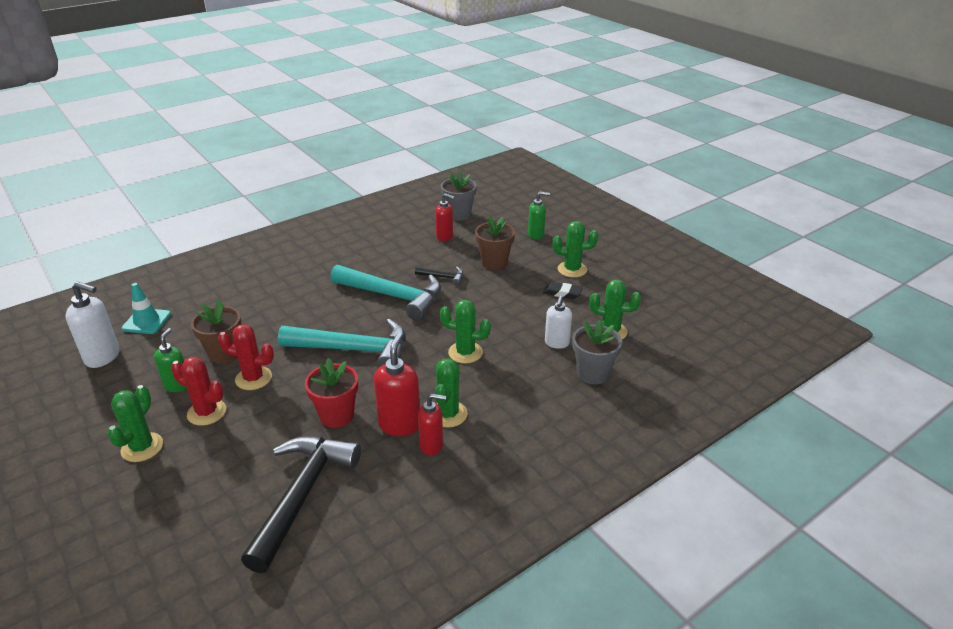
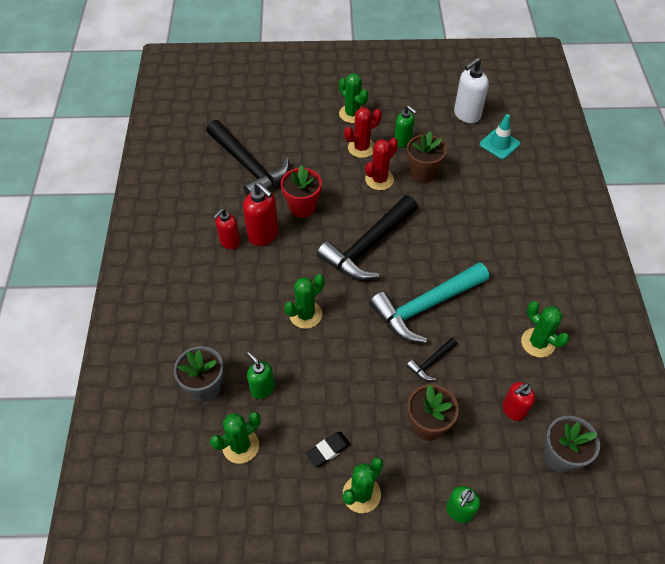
camera: 125 degrees right, 20 degrees up
turquoise hammer [278,319,406,367] -> black hammer [317,195,418,280]
green cactus [435,358,468,428] -> green cactus moved to [521,301,569,358]
white soap dispenser [545,296,572,349] -> green soap dispenser [247,352,275,399]

